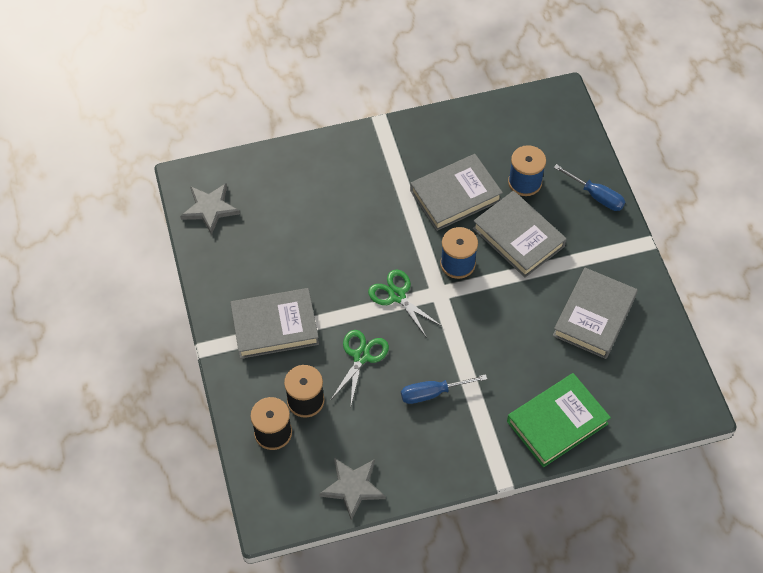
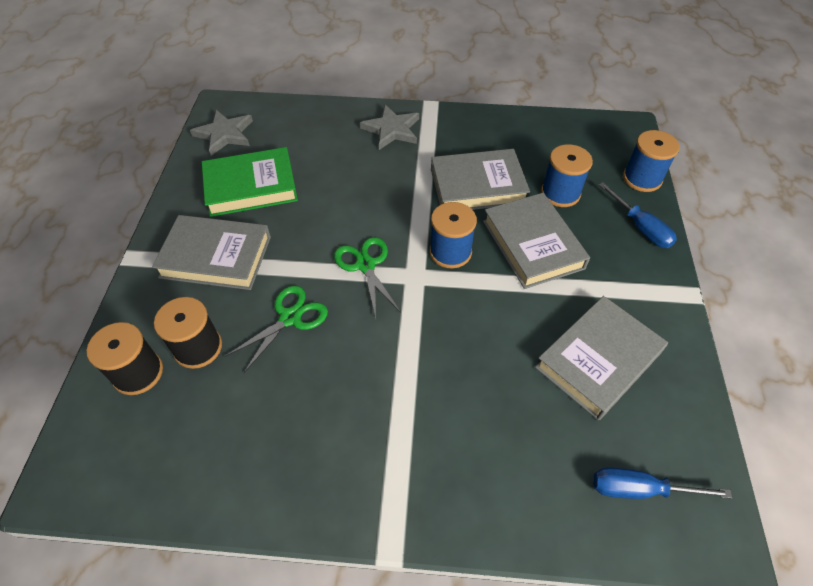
camera: 20 degrees right, 5 degrees down
grey star [319,458,386,521] -> grey star moved to [360,104,419,150]
blue screwdriver [401,374,487,404] -> blue screwdriver moved to [593,467,732,499]
green book [507,373,611,467] -> green book moved to [202,147,298,217]
none -> blue spool [623,130,680,192]

